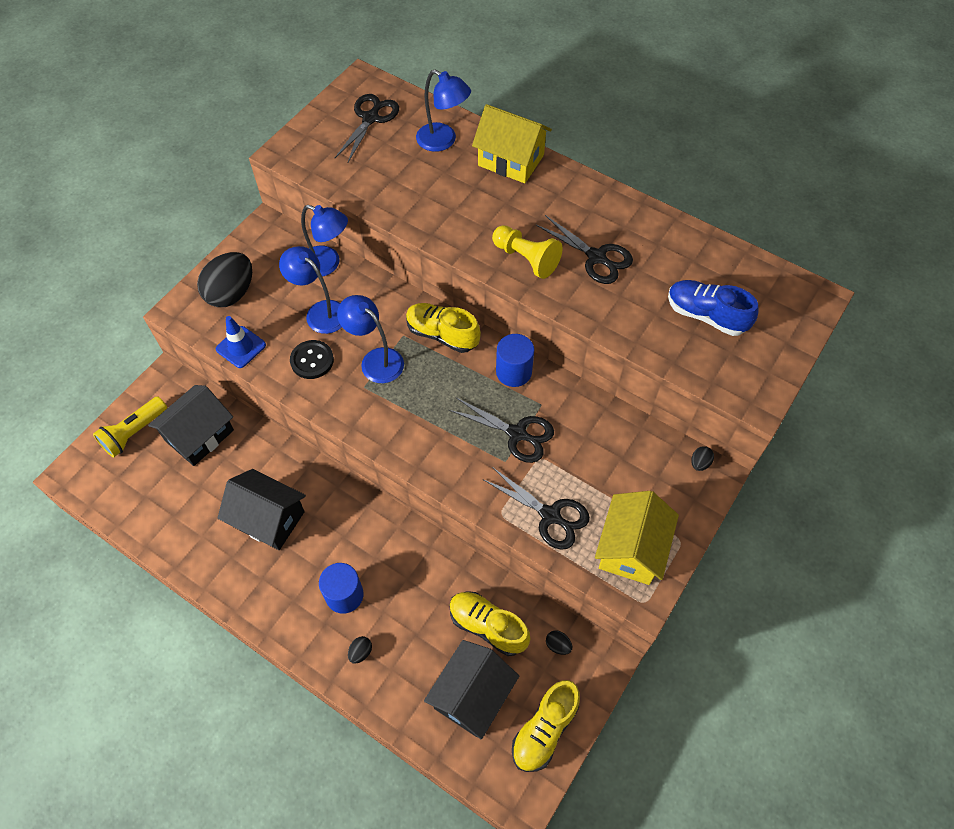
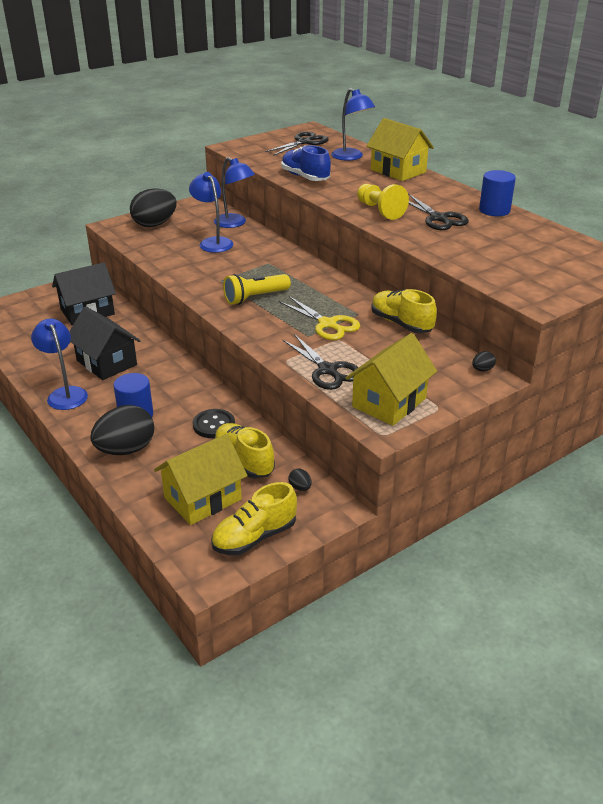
camera: 20 degrees right, 25 degrees down
yellow flashlight [93,397,167,458] -> yellow flashlight moved to [223,274,291,305]
blue traffic cone [216,316,266,368] -> none
black button [290,340,334,379] -> black button moved to [193,409,235,438]
blue lamp [337,295,404,383] -> blue lamp moved to [31,319,88,410]
black egg [348,636,372,664] -> black egg [90,405,154,455], size x2.46
yellow shoe [406,303,481,353] -> yellow shoe moved to [371,289,437,333]
black house [424,640,519,740] -> yellow house [154,434,247,525]
black scissors [449,397,554,463] -> yellow scissors [279,296,360,340]
blue cylinder [496,334,534,387] -> blue cylinder moved to [479,170,516,216]
blue shoe [668,280,759,336] -> blue shoe moved to [281,145,331,181]

